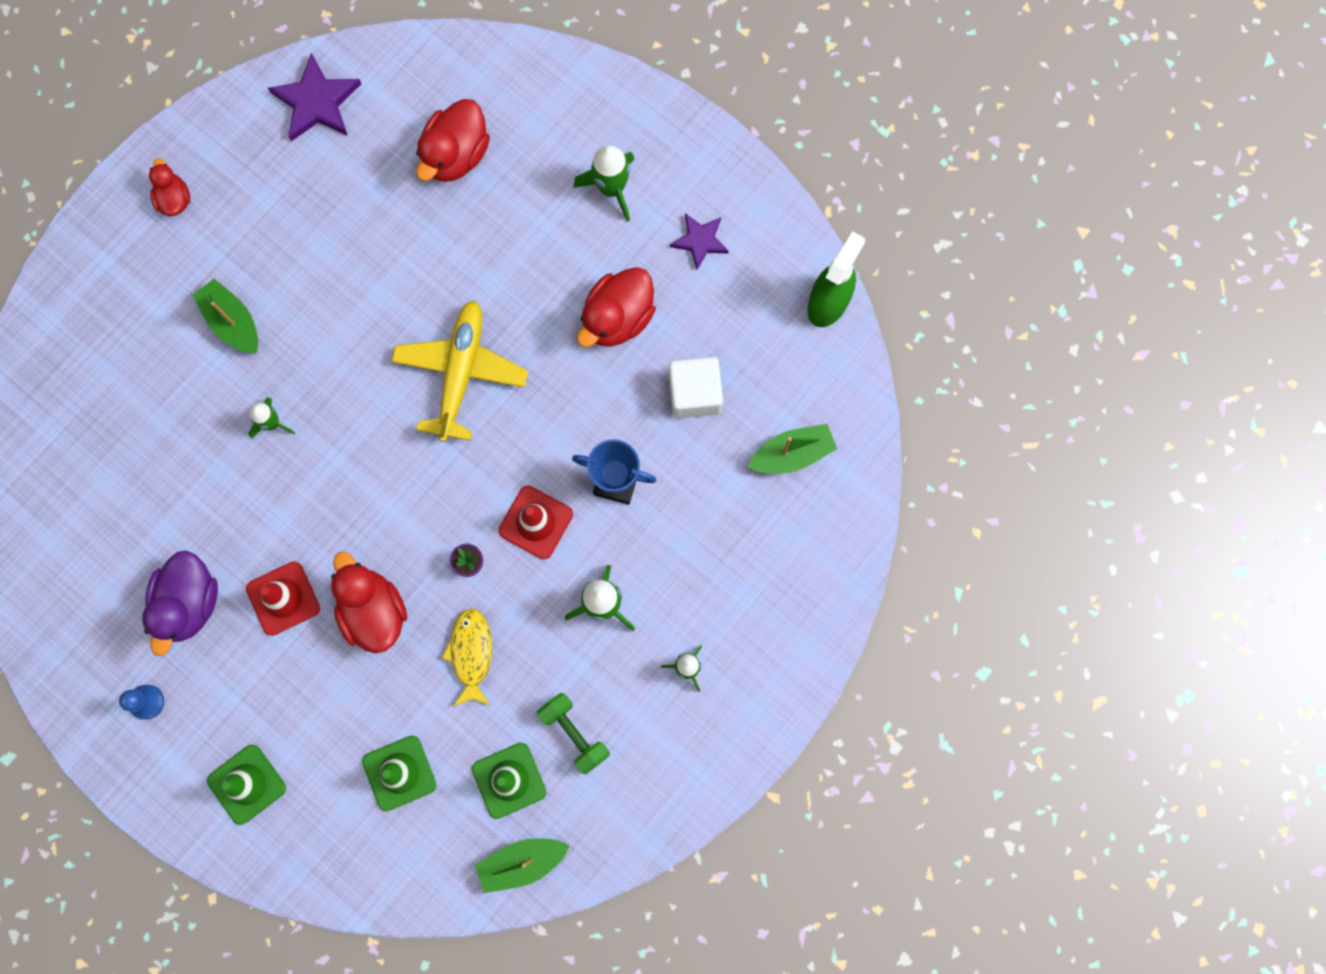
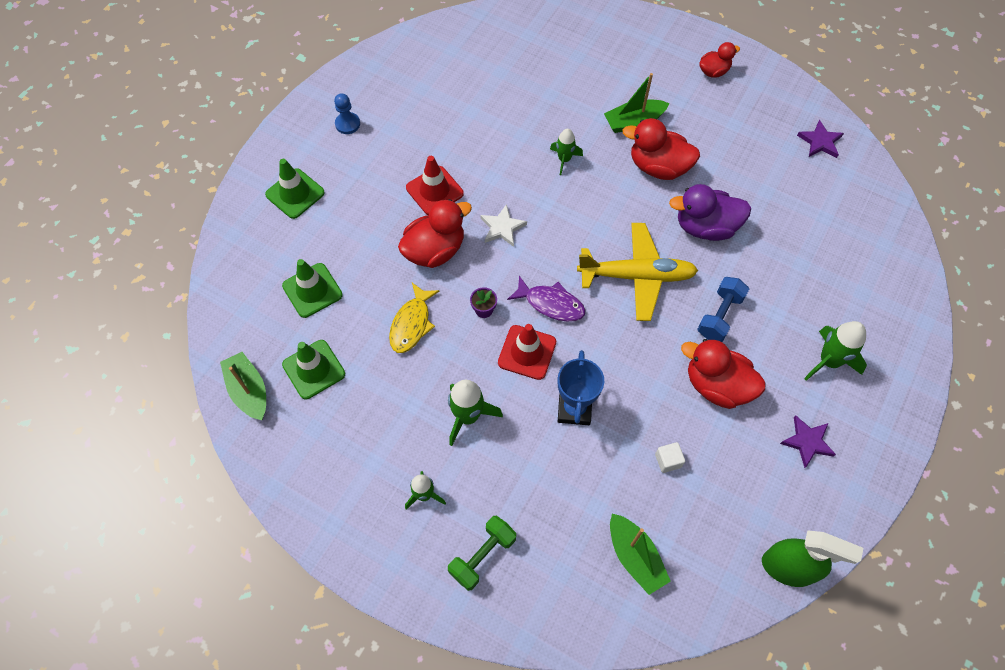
camera: 80 degrees right, 15 degrees down
purple duck [142,550,218,656] -> purple duck moved to [669,184,751,241]
green boat [193,279,258,353] -> green boat turned 150 degrees counterclockwise [604,73,670,133]
purple star [268,53,361,141] -> purple star [797,120,844,158], size x0.63
red duck [416,99,490,182] -> red duck moved to [623,118,700,180]
yellow fish [441,609,492,707] -> yellow fish turned 120 degrees clockwise [389,283,439,353]
green dumbbell [537,693,609,774] -> green dumbbell moved to [448,516,516,591]
white cube [669,357,723,419] -> white cube [655,442,685,473], size x0.50
none -> white star [480,204,527,247]
none -> purple fish [507,276,586,322]
none -> blue dumbbell [697,277,749,342]

